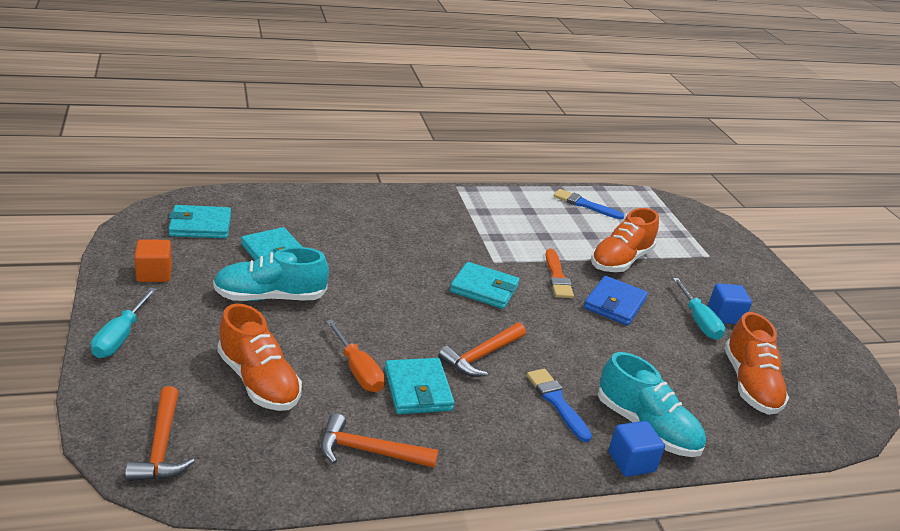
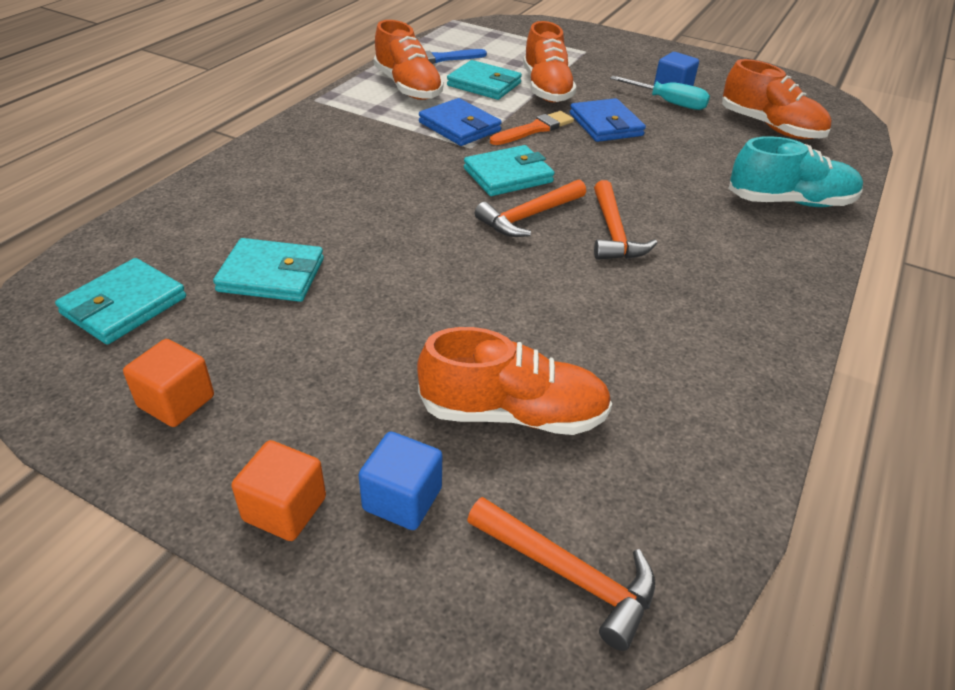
camera: 45 degrees left, 10 degrees up
turquoise screwdriver [91,288,157,358] -> orange cube [232,440,326,541]
turquoise shoe [213,247,329,301] -> none
orange hammer [321,413,438,468] -> orange hammer moved to [475,180,586,237]
orange screwdriver [326,320,385,392] -> none
turquoise wallet [385,358,455,414] -> turquoise wallet moved to [447,60,522,100]
blue brush [527,369,592,442] -> none
orange brush [545,249,574,298] -> orange brush turned 75 degrees counterclockwise [490,111,574,145]
blue cube [609,421,665,477] -> blue cube moved to [358,431,442,530]
none -> orange shoe [374,20,444,100]
none -> blue wallet [419,98,502,146]

